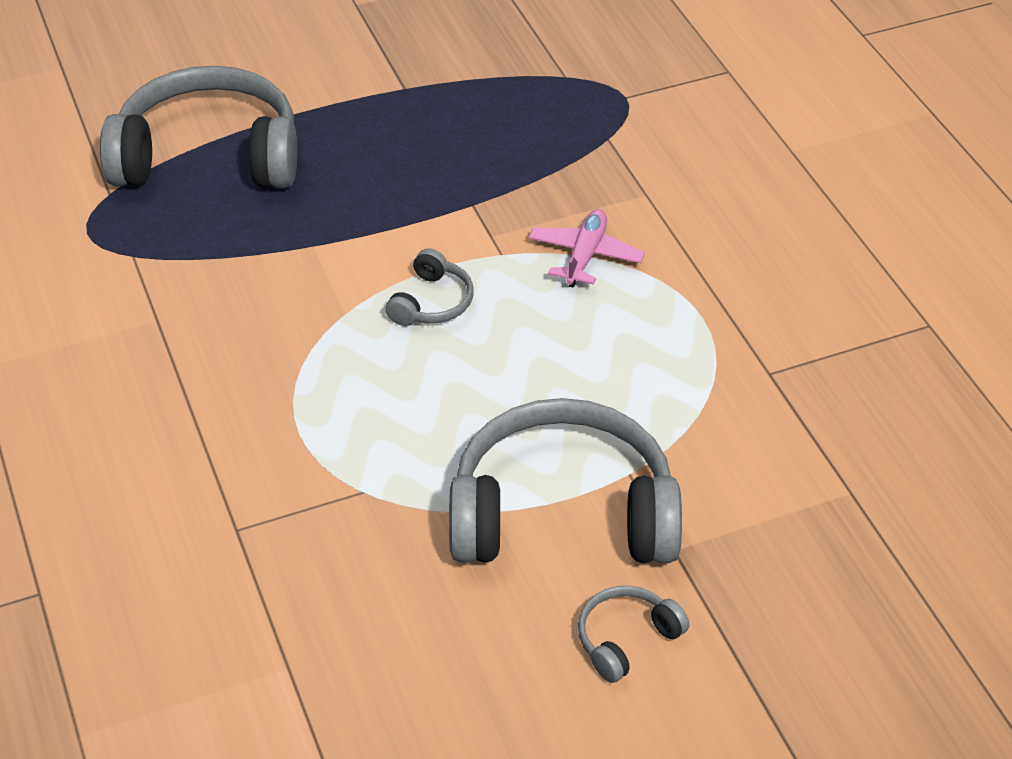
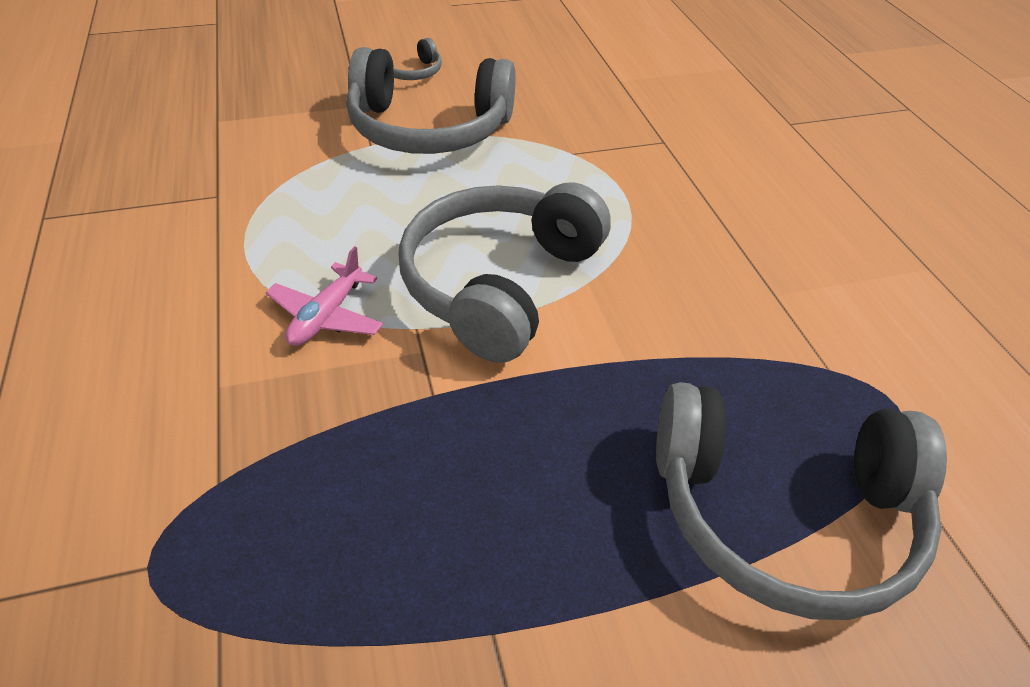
camera: 175 degrees left, 0 degrees up
grey headphones [386,248,473,326] -> grey headphones [398,182,611,363], size x2.31

